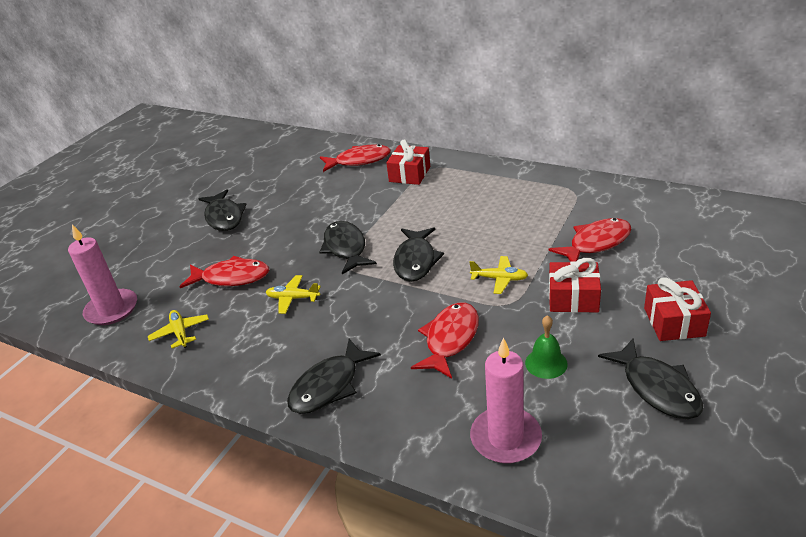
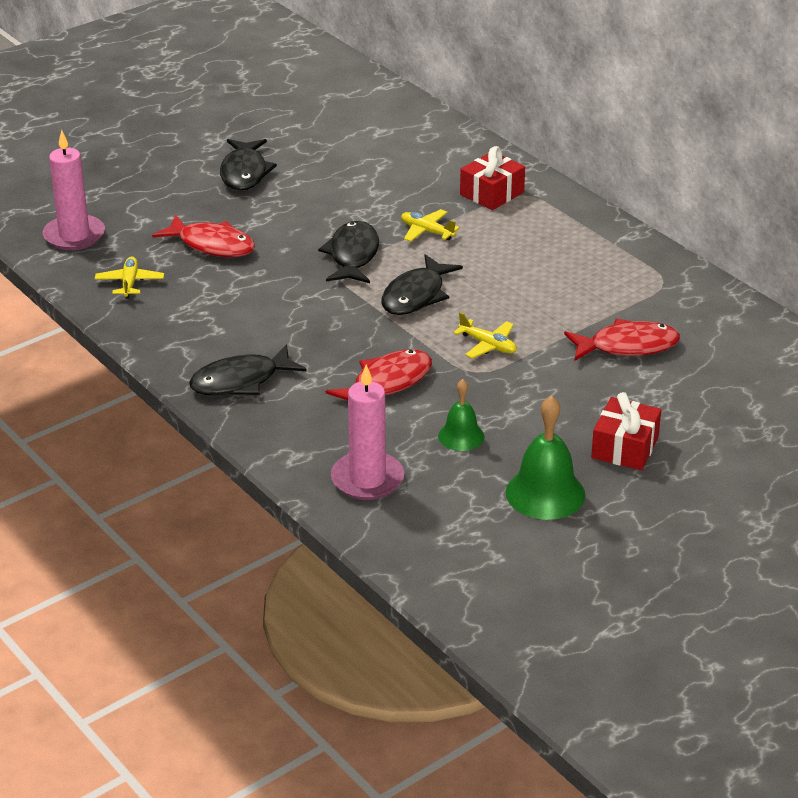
camera: 20 degrees right, 0 degrees up
yellow plane [266,275,321,314] -> yellow plane moved to [401,209,460,242]
red fish [320,144,391,172] -> none
red gift [549,258,601,313] -> none
black fish [598,339,703,419] -> green bell [506,396,585,520]

